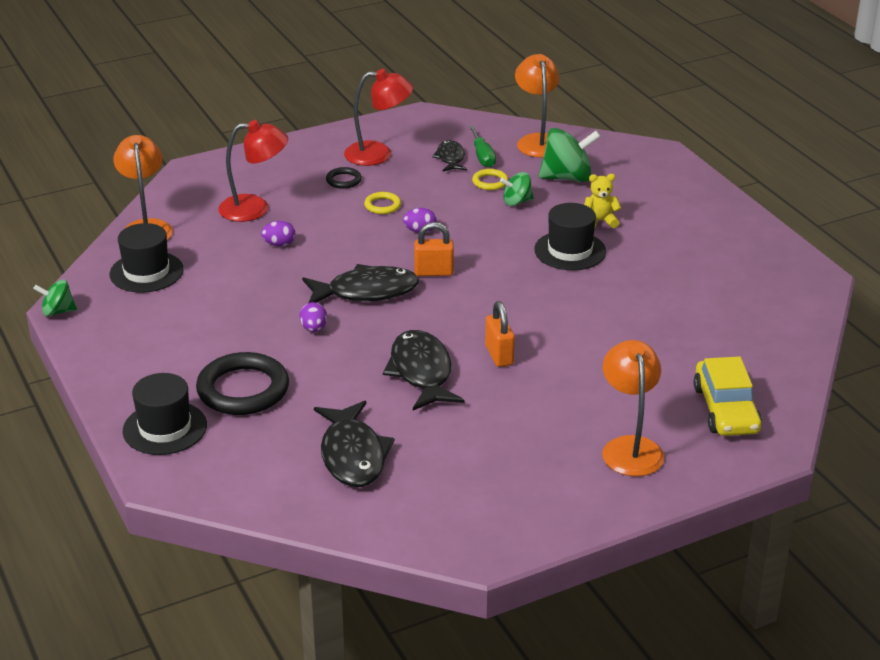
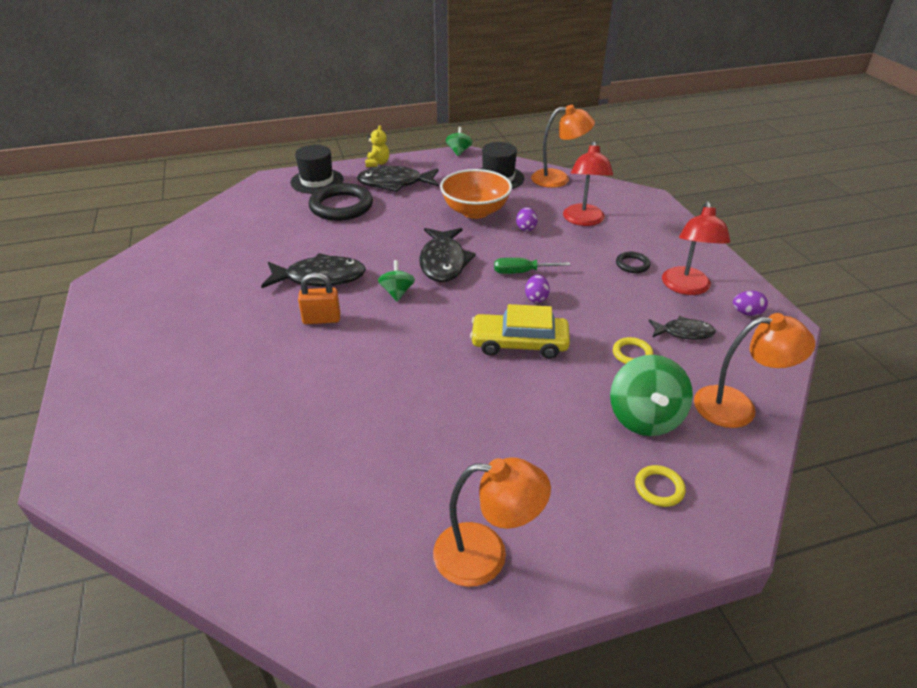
camera: 100 degrees right, 5 degrees up
purple egg [299,302,327,332] -> purple egg moved to [733,291,768,316]
black fish [314,401,395,487] -> black fish moved to [357,166,439,192]
yellow ring [364,192,401,214] -> yellow ring moved to [635,465,686,507]
orange padlock [414,222,454,276] -> none
green screwdriver [469,126,496,168] -> green screwdriver moved to [494,258,571,274]
green spinning top [500,172,534,206] -> green spinning top moved to [378,260,415,302]
black hat [534,203,606,270] -> none
yellow teddy bear [584,174,621,228] -> yellow teddy bear moved to [365,125,389,167]
orange lamp [602,340,665,476] -> orange lamp moved to [433,458,551,587]
yellow car [693,356,762,436] -> yellow car moved to [470,304,570,359]
none -> orange bowl [440,169,512,219]

